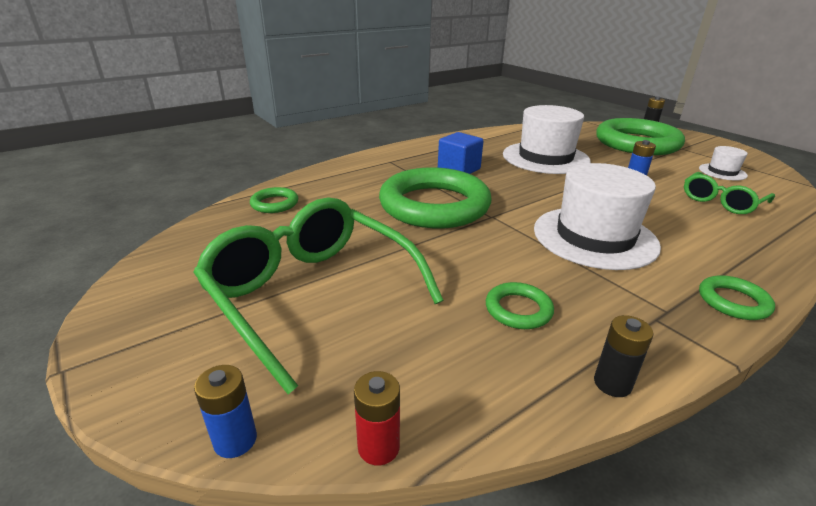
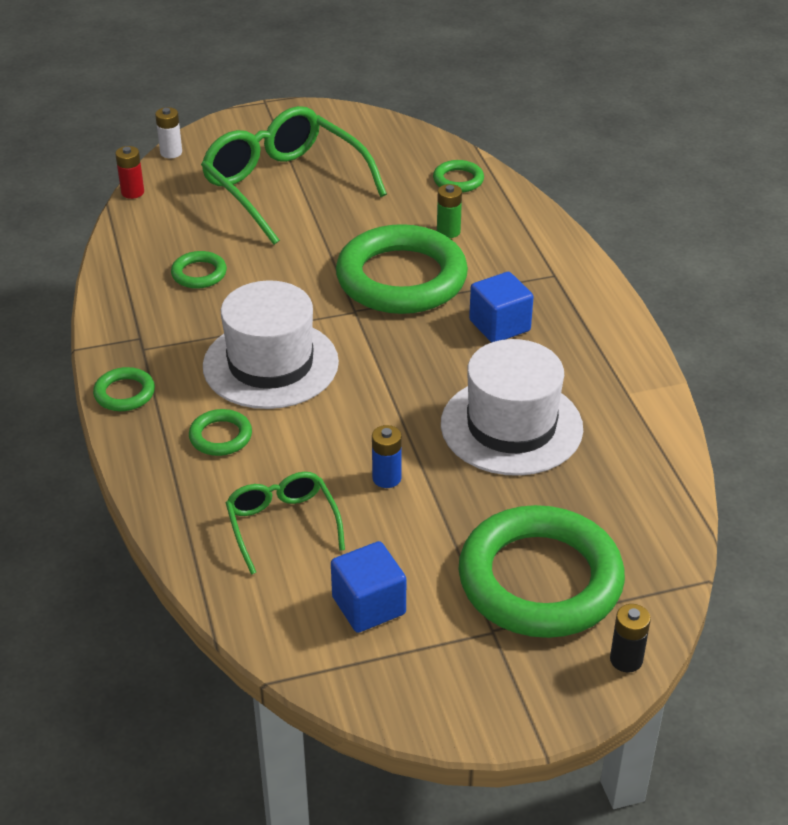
camera: 110 degrees right, 10 degrees up
green glasses [193,198,443,394] -> green glasses turned 105 degrees counterclockwise [201,106,387,245]
blue battery [194,365,257,458] -> white battery [155,107,182,158]
black battery [594,315,653,397] -> none
white hat [699,146,748,180] -> blue cube [331,541,406,633]
none -> green ring [189,409,252,456]
none -> green battery [437,184,462,238]

